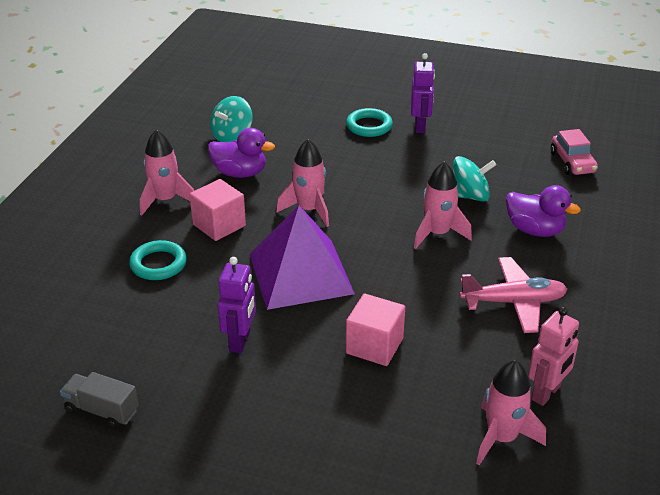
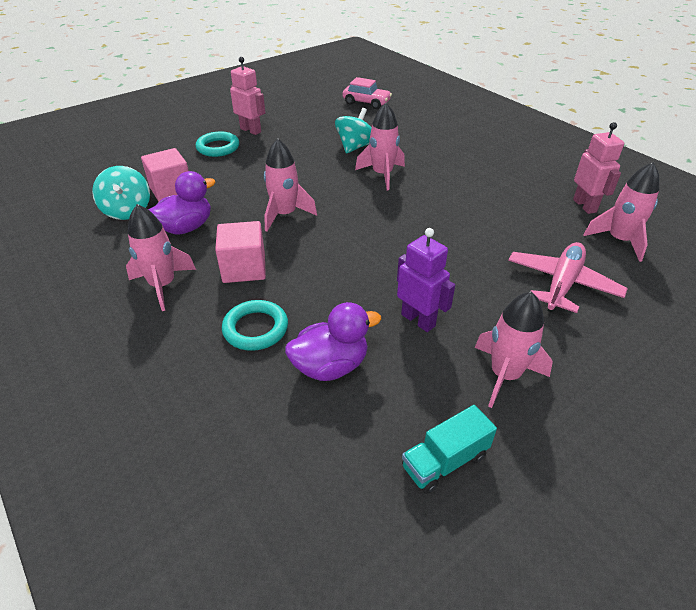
camera: 55 degrees left, 5 degrees up
grey truck [60,372,139,429] -> turquoise truck [402,405,497,494]
purple pyramid [249,205,355,310] -> none
pink cube [346,294,405,366] -> pink cube moved to [141,148,189,202]
purple robot [411,53,435,133] -> pink robot [230,57,265,135]
pink plane [459,257,567,333] -> pink plane moved to [508,242,628,313]
purple duck [506,185,581,237] -> purple duck moved to [285,302,381,381]
none -> pink rocket [475,291,553,408]

